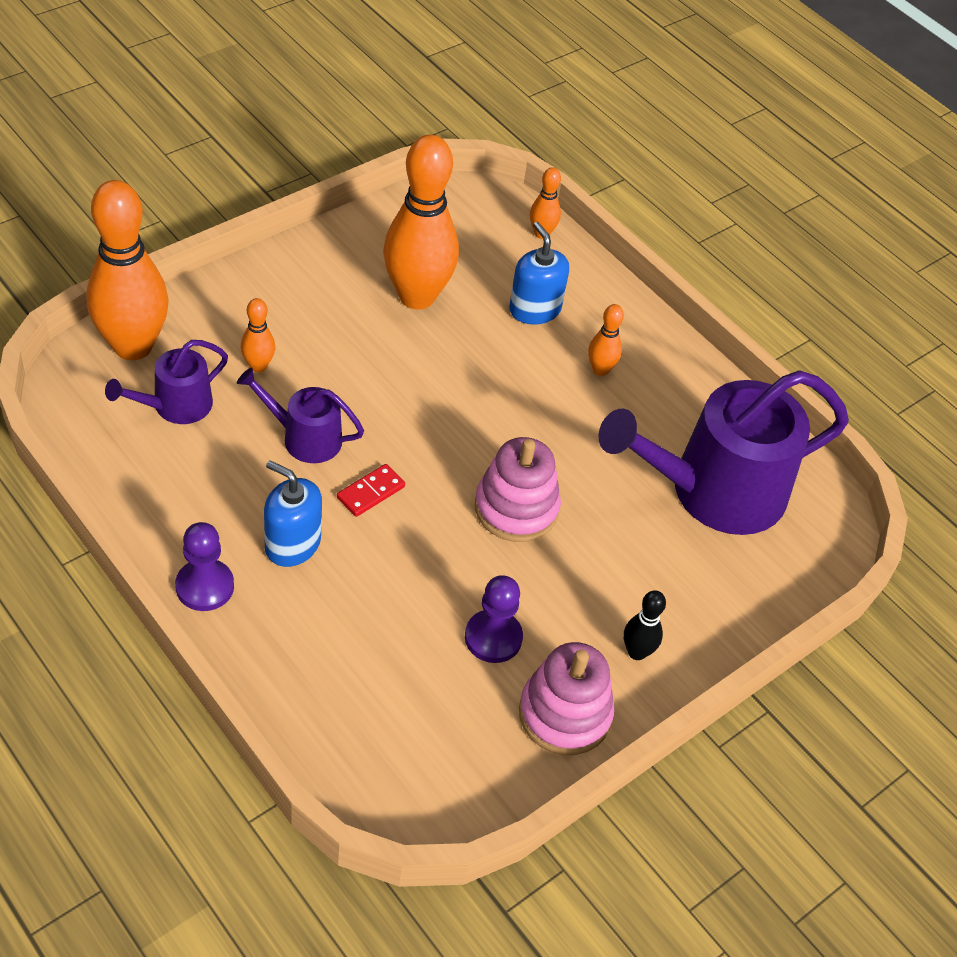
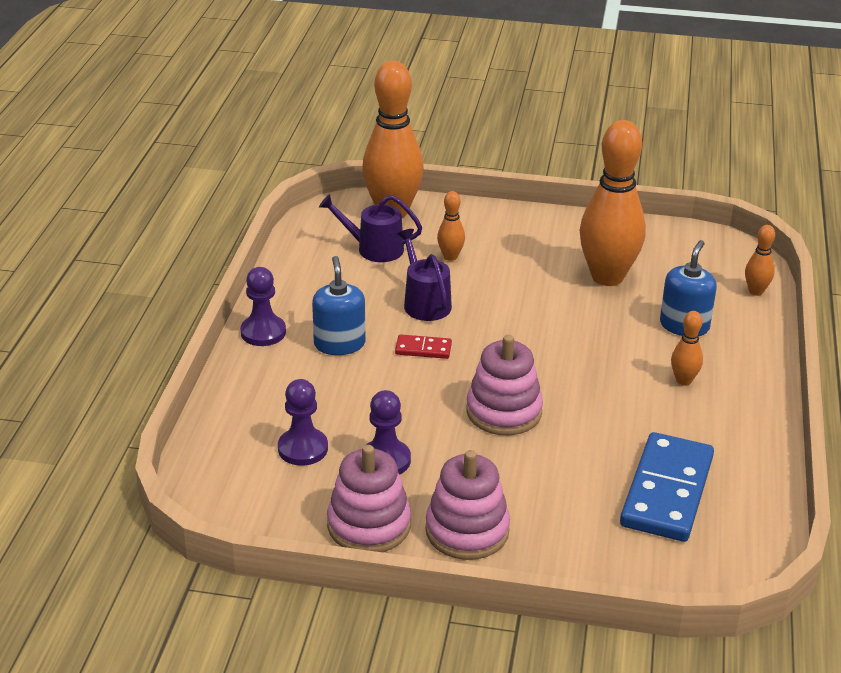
camera: 55 degrees right, 15 degrees down
purple watering can [599,370,849,535] -> blue domino [620,432,714,542]
black bowling pin [624,590,666,660] -> pink stacking toy [425,450,510,560]
none -> purple pawn [278,379,328,466]

